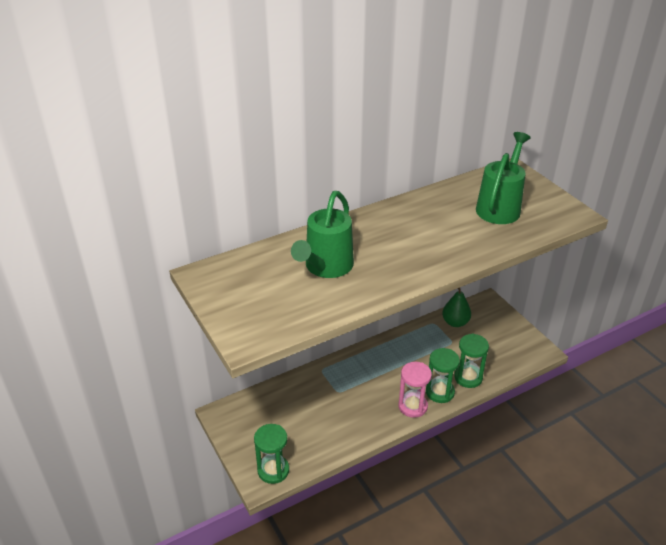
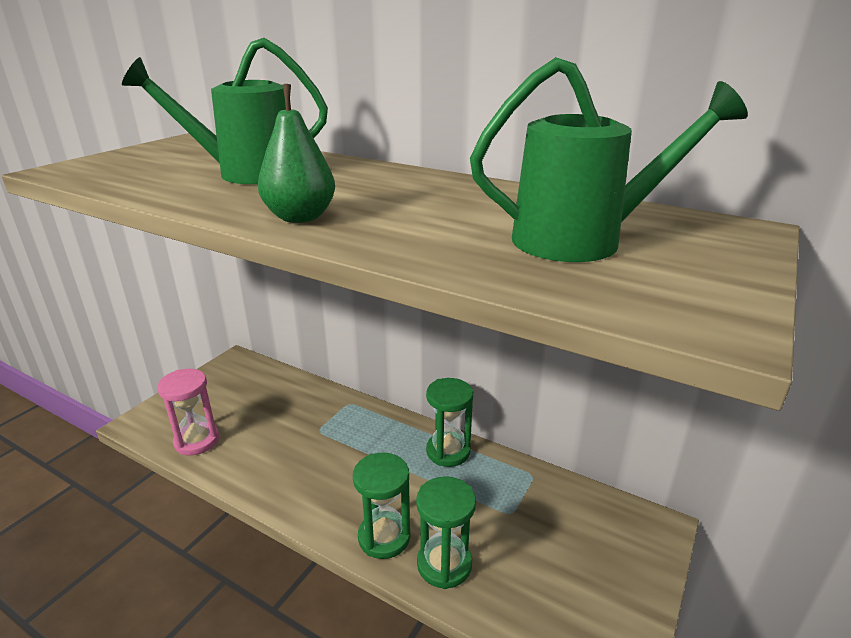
camera: 60 degrees right, 10 degrees down
green hourglass [254,424,289,484] -> green hourglass moved to [426,378,473,467]
pink hourglass [398,362,432,418] -> pink hourglass moved to [157,369,219,456]
green pear [442,288,471,327] -> green pear moved to [258,84,335,223]

